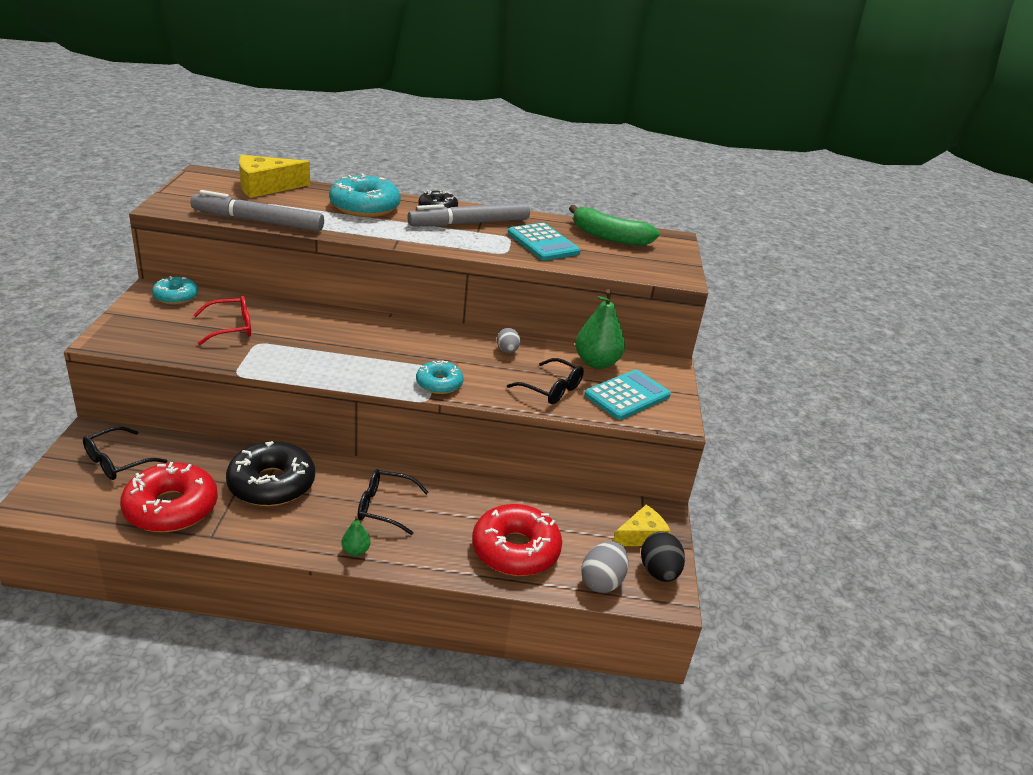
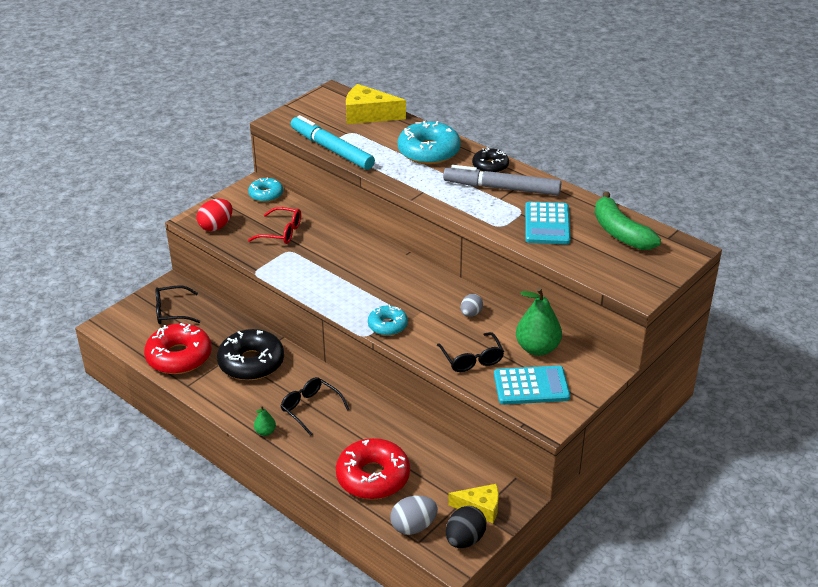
camera: 40 degrees right, 5 degrees up
grey marker [191,190,324,231] -> turquoise marker [291,115,375,170]
none -> red egg [197,199,233,231]

